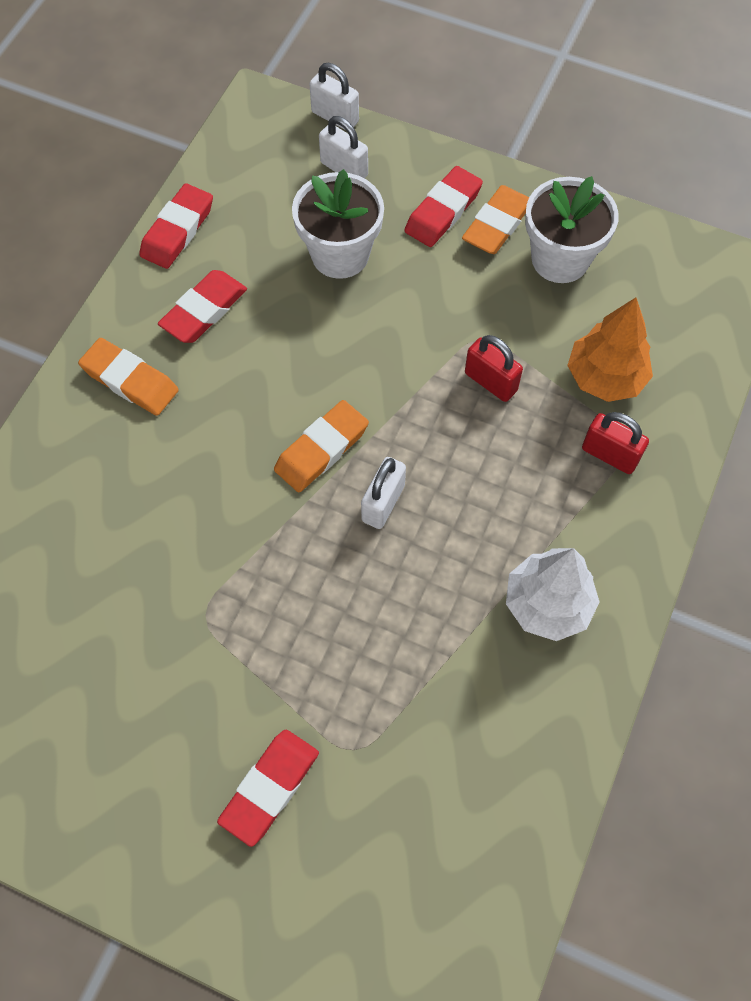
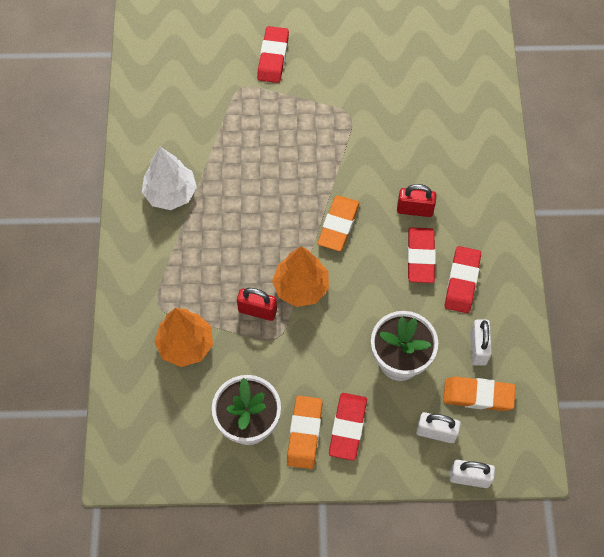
camera: 155 degrees right, 0 degrees up
orange eraser [78,338,179,416] -> orange eraser moved to [443,377,515,411]
red eraser [139,183,213,269] -> red eraser moved to [407,227,436,283]
white padlock [361,457,406,529] -> white padlock moved to [470,319,492,366]
red padlock [582,412,649,474] -> red padlock moved to [397,184,436,217]
none -> orange tree [272,246,329,307]

